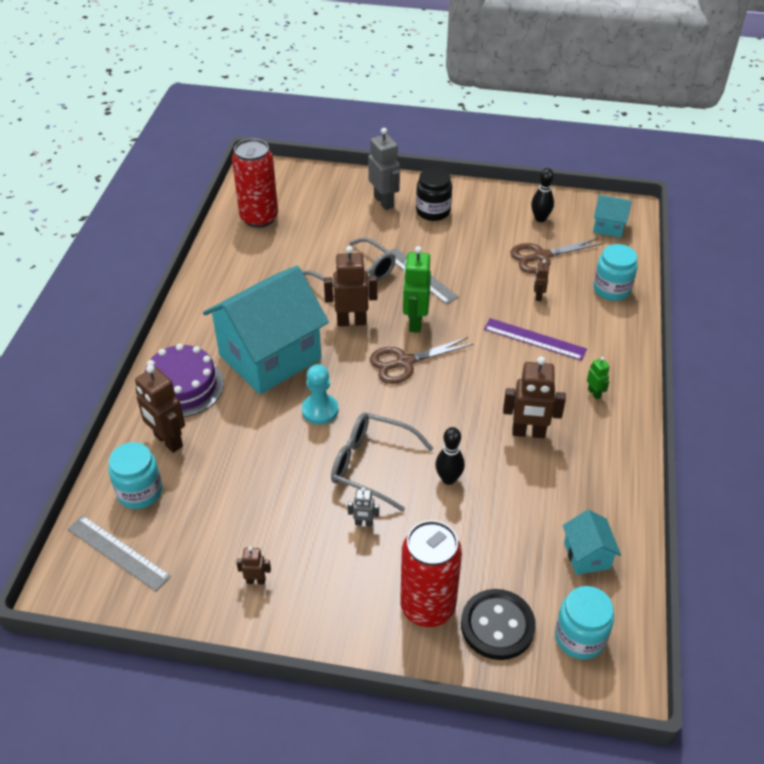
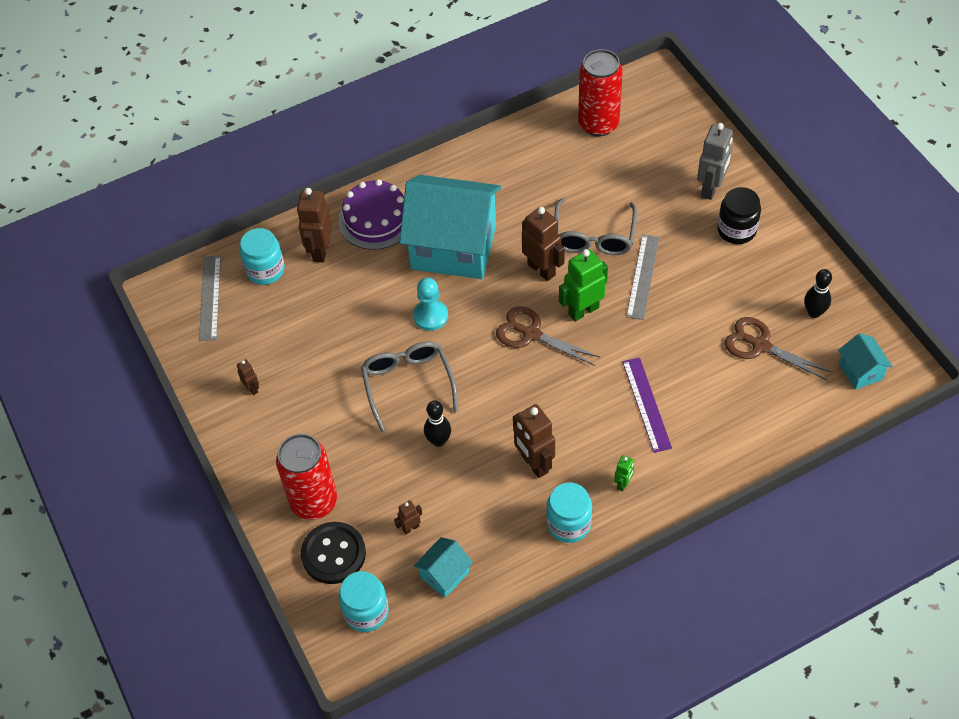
camera: 55 degrees right, 10 degrees up
grey robot [348,487,379,526] -> none
brown robot [534,260,549,301] -> brown robot moved to [394,500,422,535]
turquoise jar [593,244,638,301] -> turquoise jar moved to [546,482,592,543]

